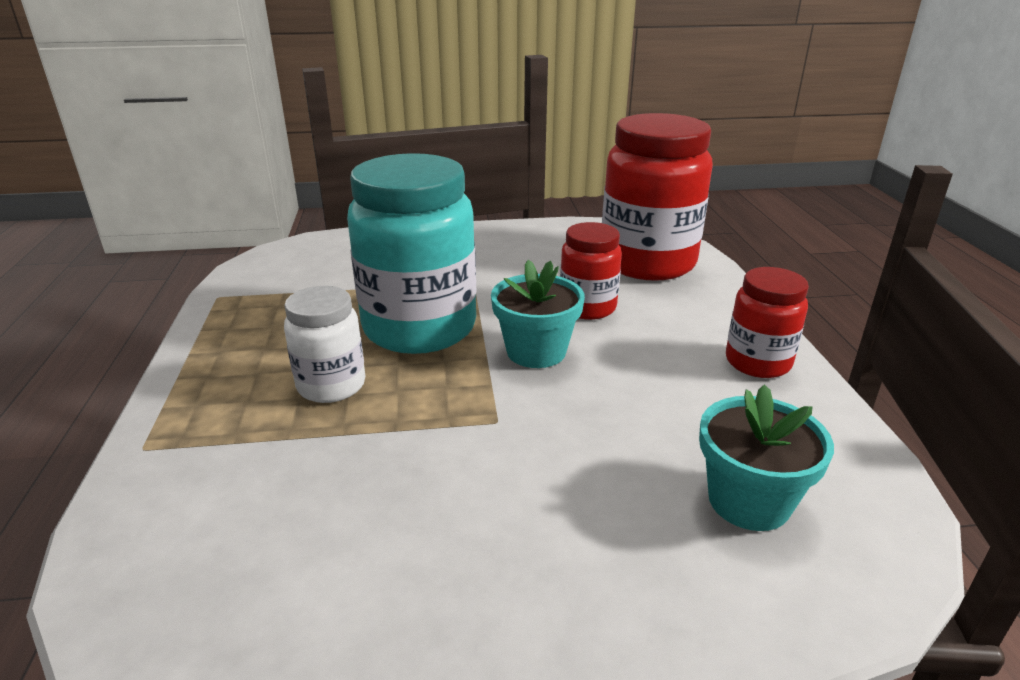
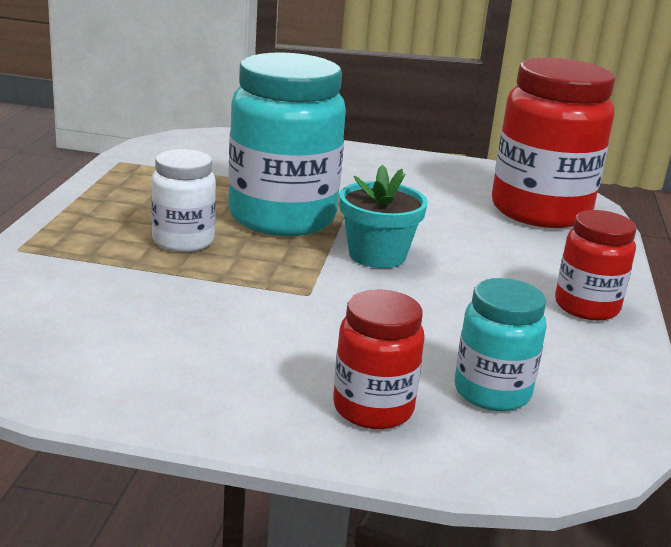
camera: 15 degrees right, 5 degrees down
red jar [560,222,622,320] -> red jar moved to [333,290,425,429]
turquoise flower pot [699,384,834,531] -> turquoise jar [455,278,547,411]

